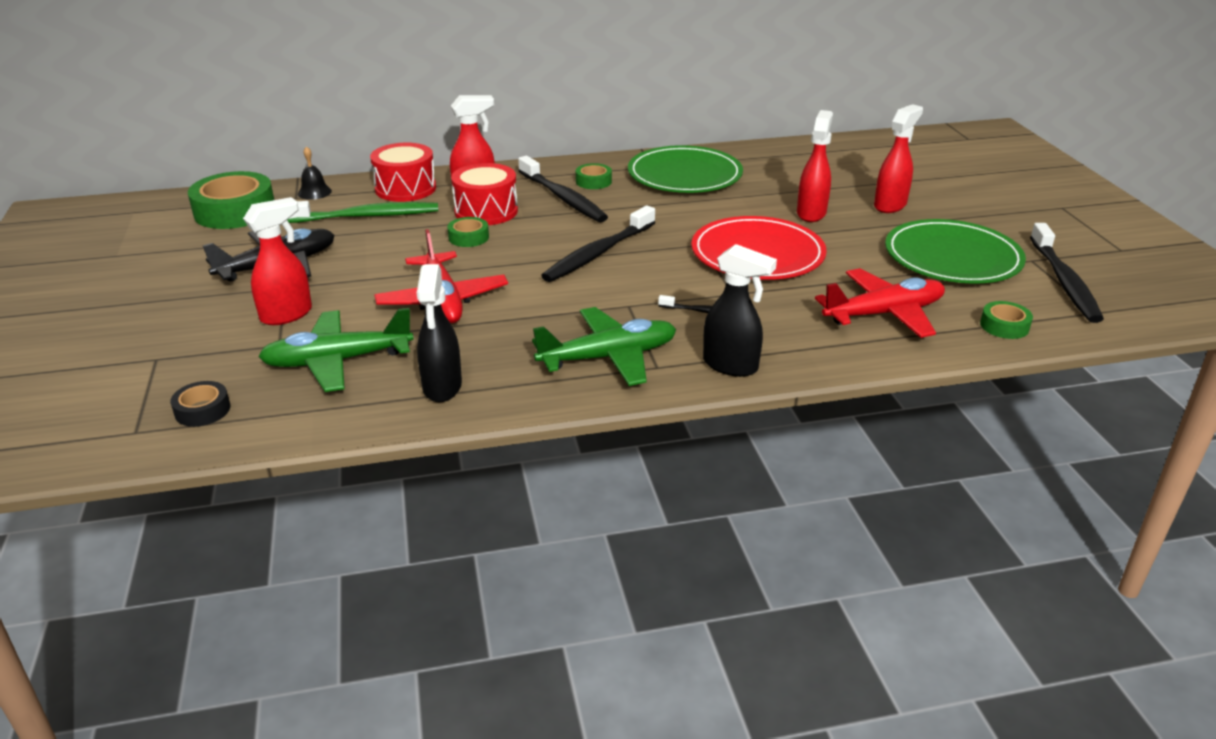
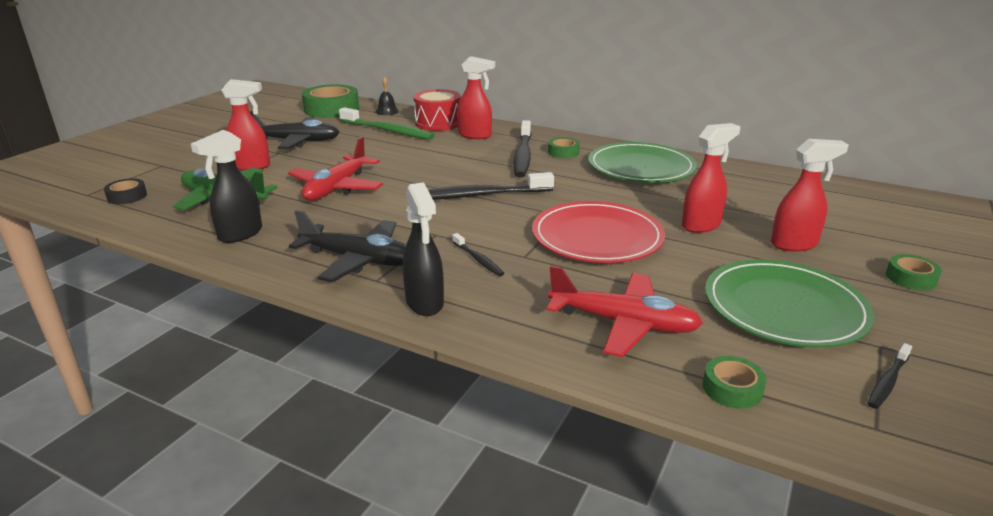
camera: 40 degrees right, 5 degrees down
green tape [447,217,489,247] -> green tape moved to [886,254,942,290]
red drum [451,163,518,225] -> none
green plane [532,307,676,386] -> black plane [289,210,406,282]
black toothbrush [1030,223,1104,323] -> black toothbrush [868,343,912,409], size x0.50

